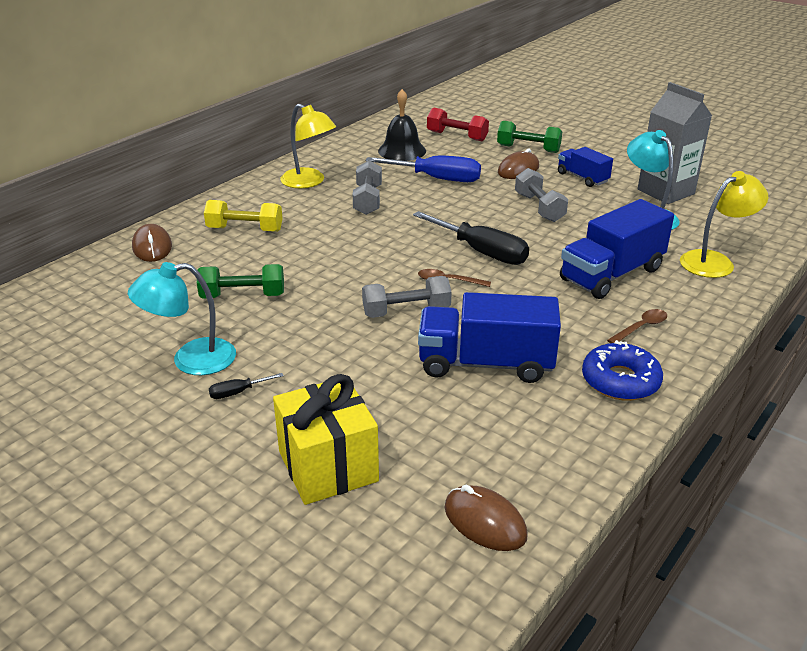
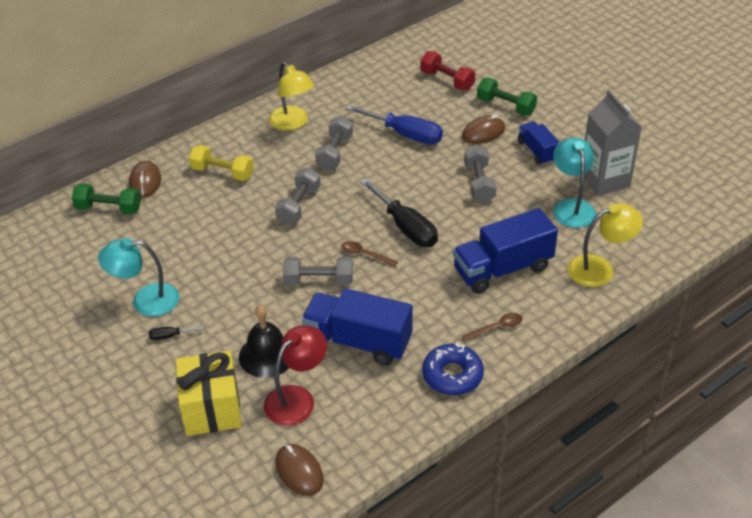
camera: 15 degrees right, 10 degrees up
green dumbbell [197,264,284,299] -> green dumbbell moved to [72,183,141,215]
black bell [378,89,426,161] -> black bell moved to [239,305,289,378]
none -> red lamp [264,326,327,426]
none -> grey dumbbell [275,167,320,225]

